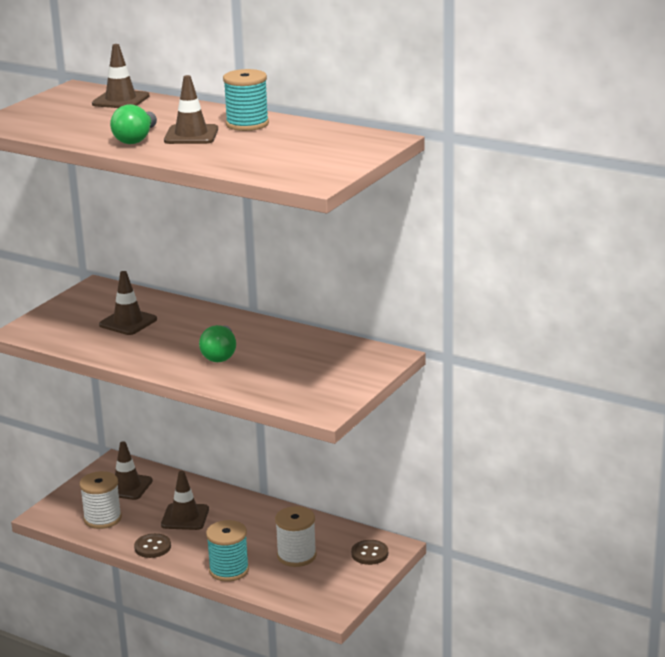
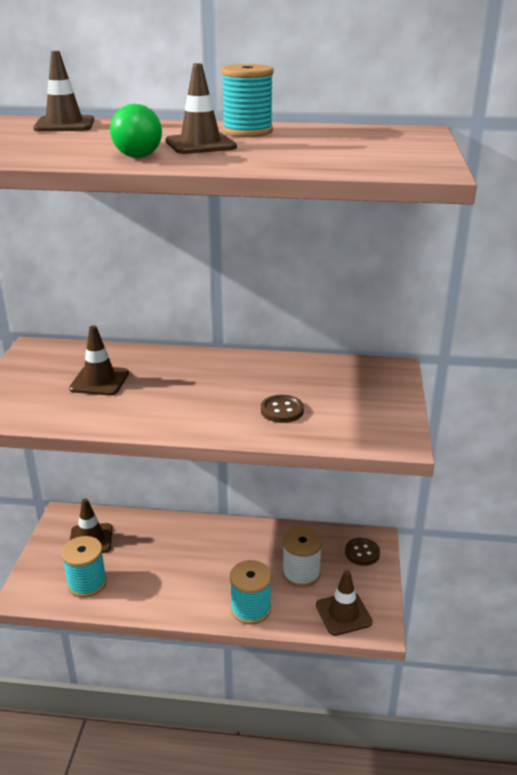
camera: 25 degrees left, 5 degrees up
white spool [80,471,122,529] -> turquoise spool [61,536,107,598]
brown button [134,533,171,558] -> brown button moved to [261,395,304,423]
brown traffic cone [161,471,209,530] -> brown traffic cone moved to [316,570,372,636]
green light bulb [199,325,236,362] -> none

